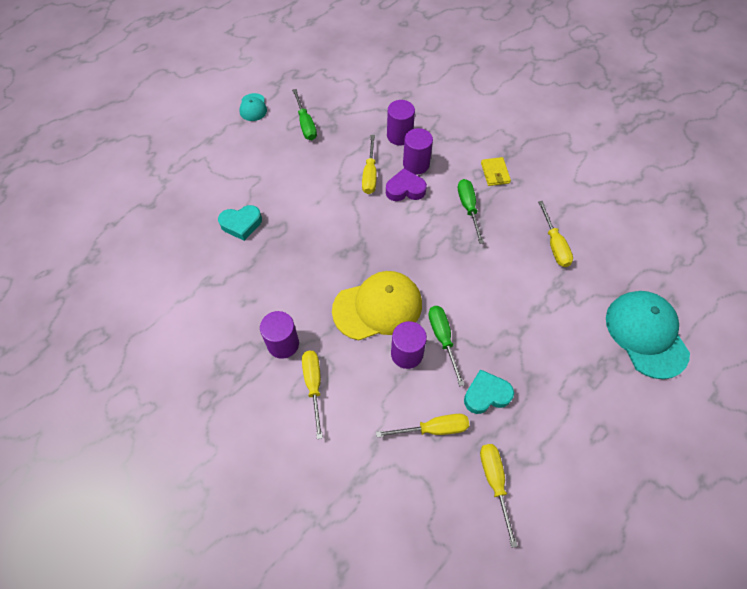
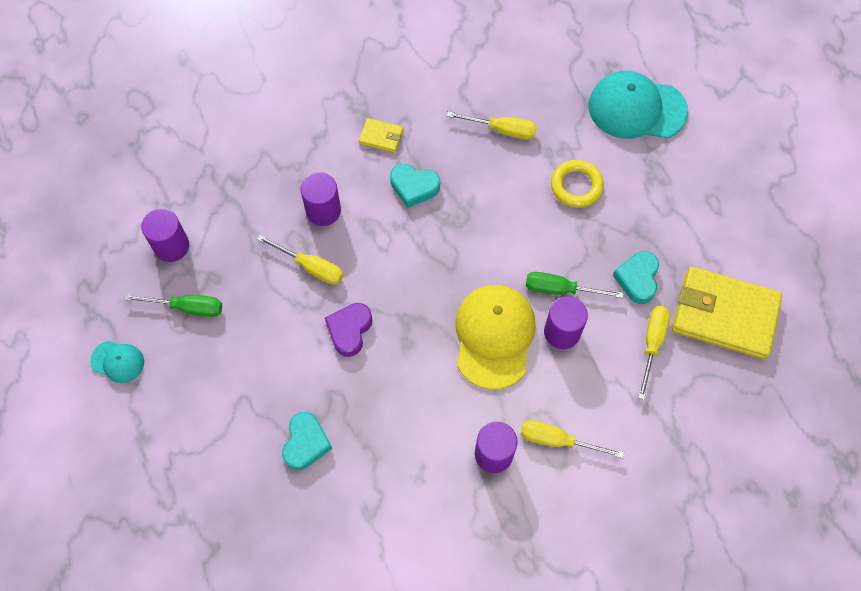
camera: 65 degrees left, 5 degrees up
purple heart [386,168,427,201] -> purple heart moved to [325,303,372,357]
purple cylinder [387,100,415,146] -> purple cylinder moved to [141,209,189,262]
green screwdriver [458,179,484,244] -> turquoise heart [390,164,440,208]
yellow screwdriver [480,444,518,548] -> yellow wallet [672,266,782,359]
none -> yellow ring [551,160,604,208]

